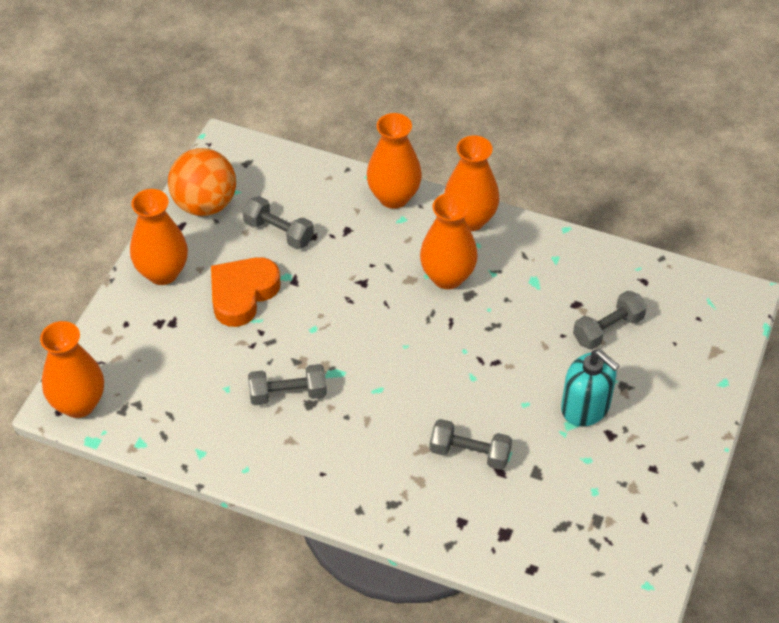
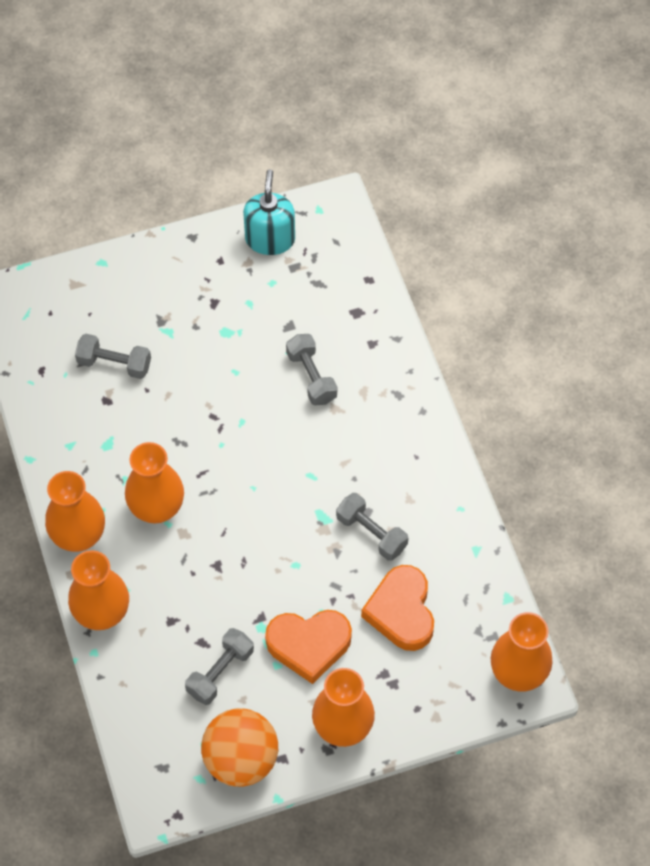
camera: 130 degrees left, 10 degrees up
grey dumbbell [242,196,314,249] -> grey dumbbell turned 45 degrees clockwise [185,628,254,705]
turquoise soap dispenser [561,349,619,427] -> turquoise soap dispenser moved to [243,169,295,255]
none -> orange heart [361,565,434,651]

